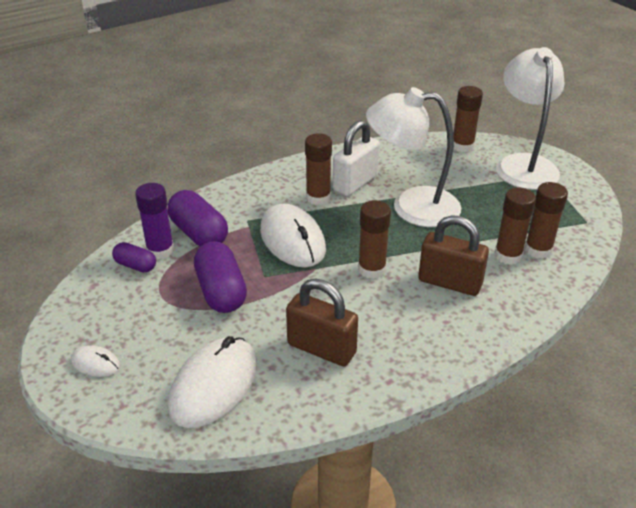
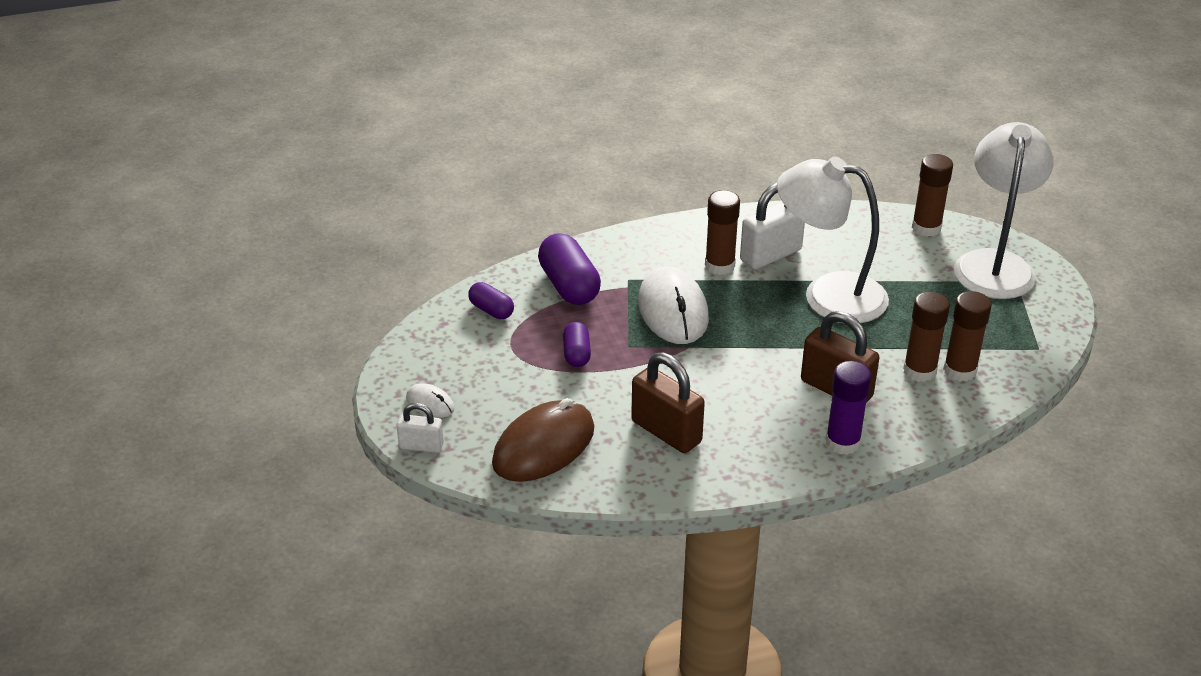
camera: 15 degrees right, 0 degrees up
purple glue stick [135,183,174,259] -> purple glue stick moved to [826,361,871,455]
white mouse [168,336,257,428] -> brown mouse [492,398,594,482]
purple capsule [194,241,247,313] -> purple capsule [563,322,591,367], size x0.57
brown glue stick [358,200,391,279] -> none
none -> white padlock [396,403,444,453]

